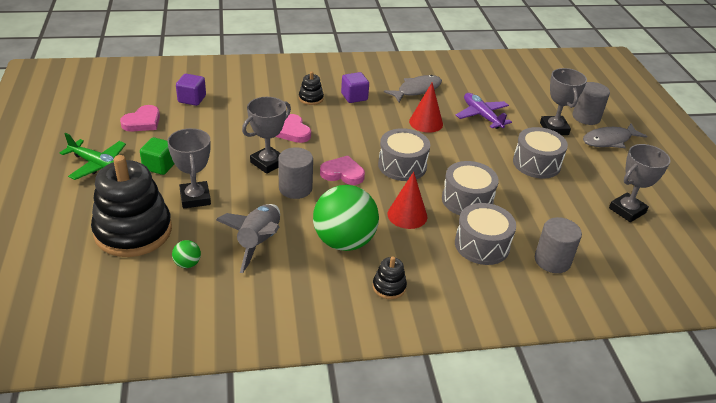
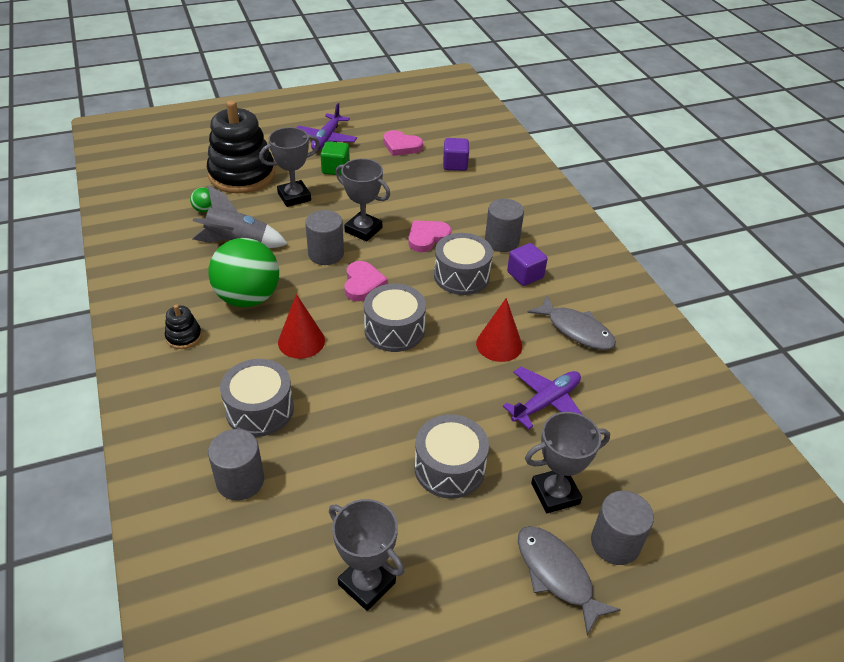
camera: 80 degrees right, 5 degrees up
green plane [60,133,126,180] -> purple plane [297,103,357,150]
black stacking toy [299,71,324,105] -> grey cylinder [485,199,524,252]
grey drum [442,161,499,215] -> grey drum moved to [434,233,493,295]

